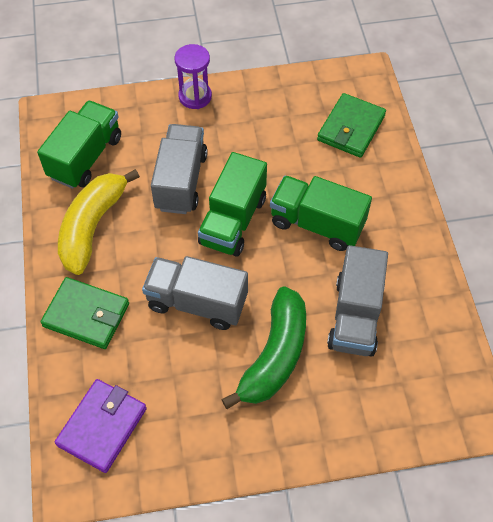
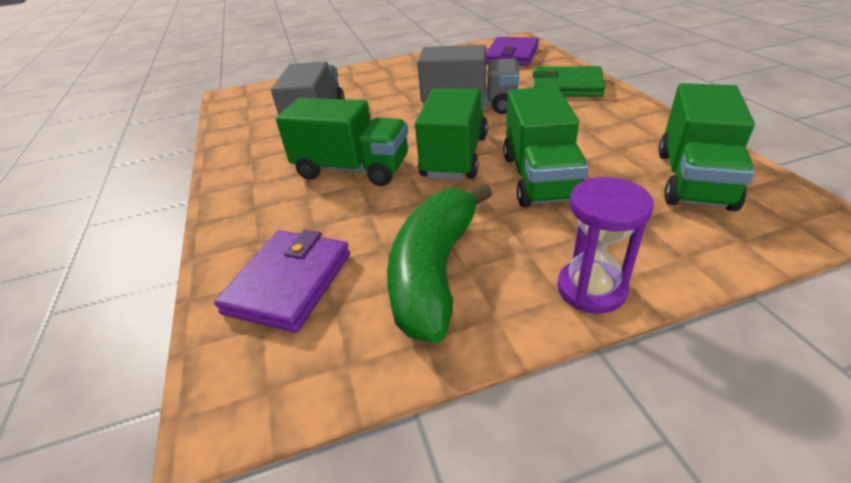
camera: 175 degrees right, 20 degrees down
yellow banana [58,169,140,275] -> none
grey truck [151,124,208,214] -> green truck [503,86,588,207]
green banana [221,286,306,409] -> green banana moved to [387,184,492,343]
green wallet [317,93,386,158] -> purple wallet [214,230,350,332]

